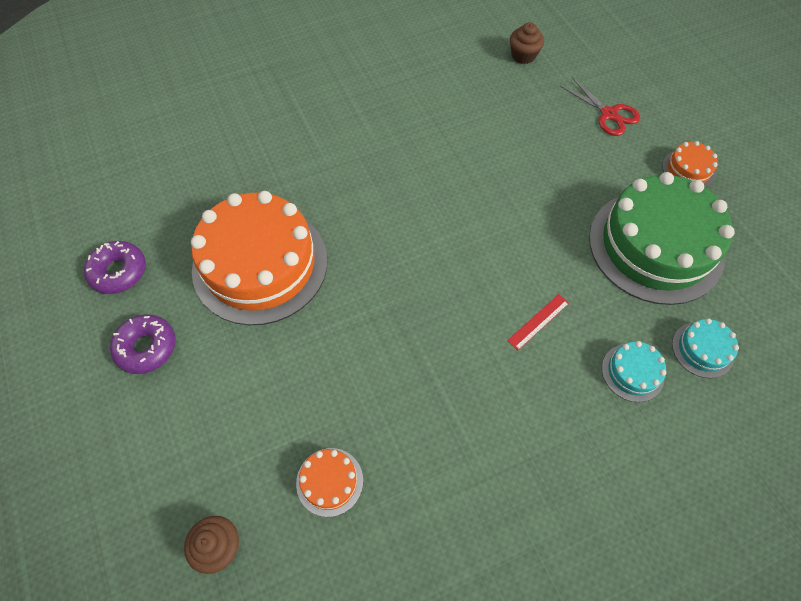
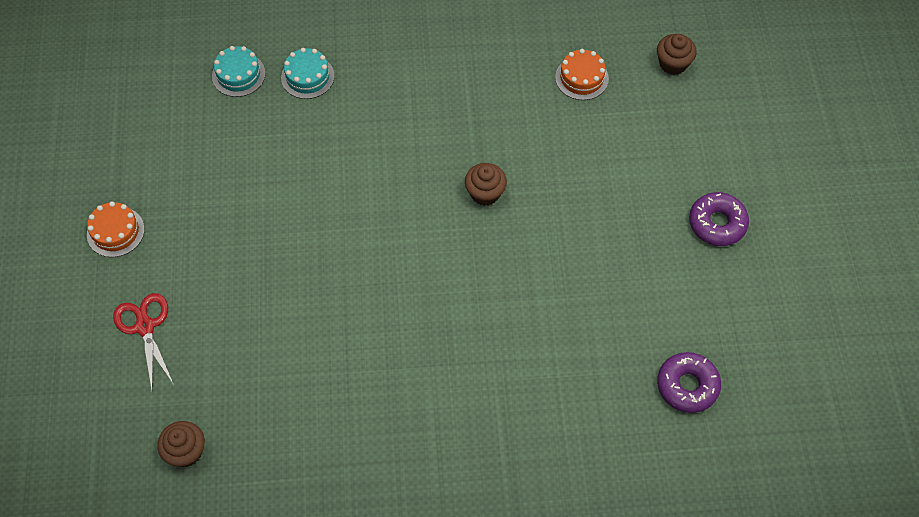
camera: 160 degrees left, 0 degrees up
purple donut [84,241,146,294] -> purple donut moved to [657,352,721,413]
orange cake [191,191,327,325] -> none
red ruler [507,294,569,350] -> none
green cake [589,172,735,305] -> none
none -> brown cupcake [465,163,507,206]

